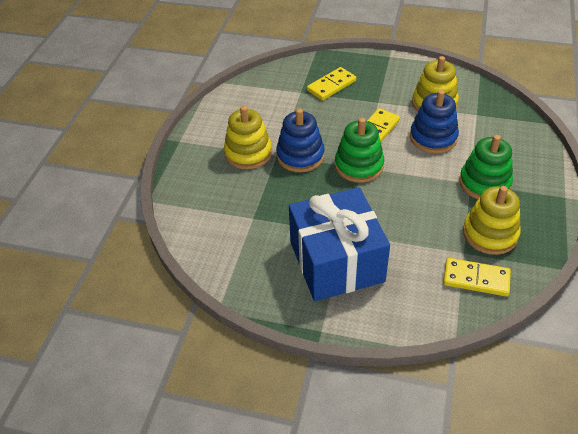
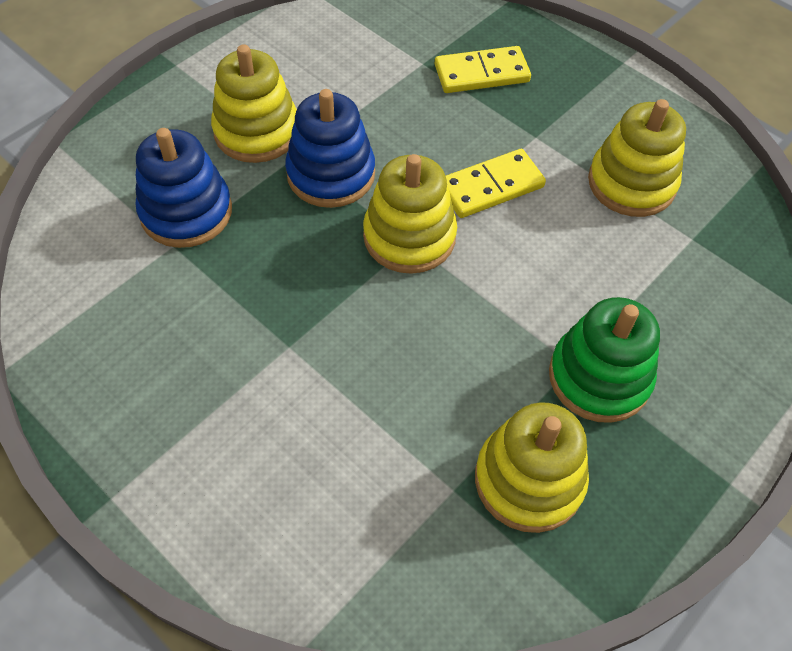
camera: 25 degrees right, 10 degrees up
blue gift [289,187,390,301] -> none
green stacking toy [335,118,384,183] -> yellow stacking toy [363,154,457,274]
blue stacking toy [410,90,459,153] -> blue stacking toy moved to [136,128,232,248]
yellow domino [443,258,511,297] -> none

